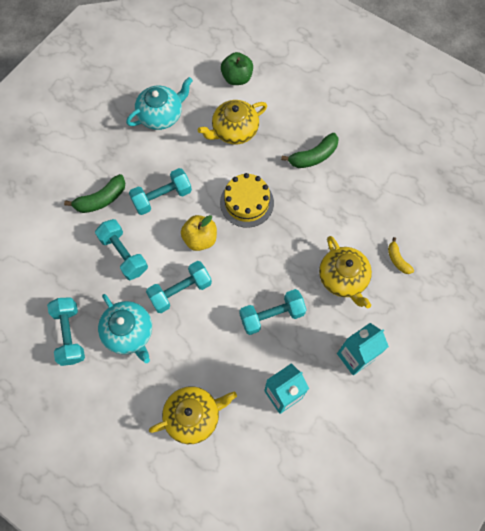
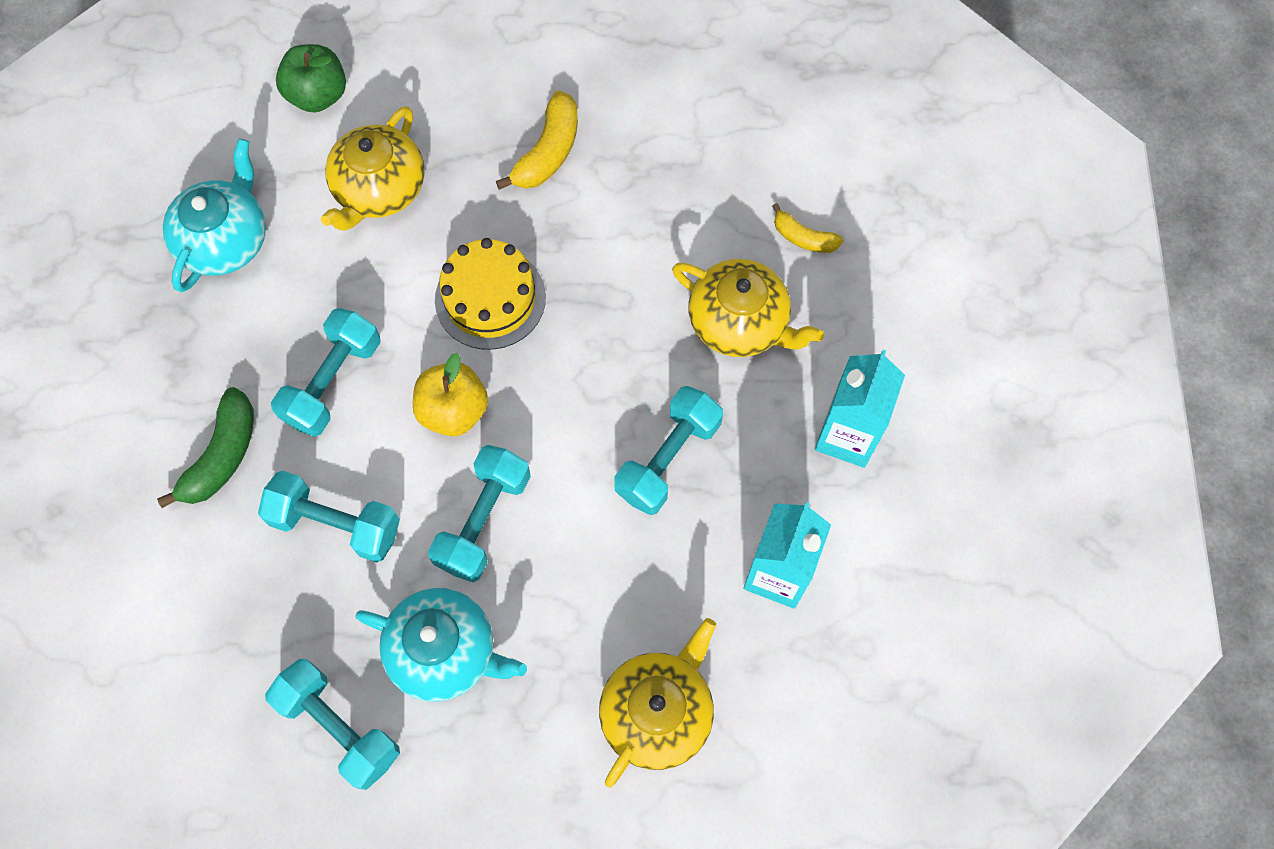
camera: 35 degrees left, 0 degrees up
green banana [281,133,339,168] -> yellow banana [496,90,578,190]

